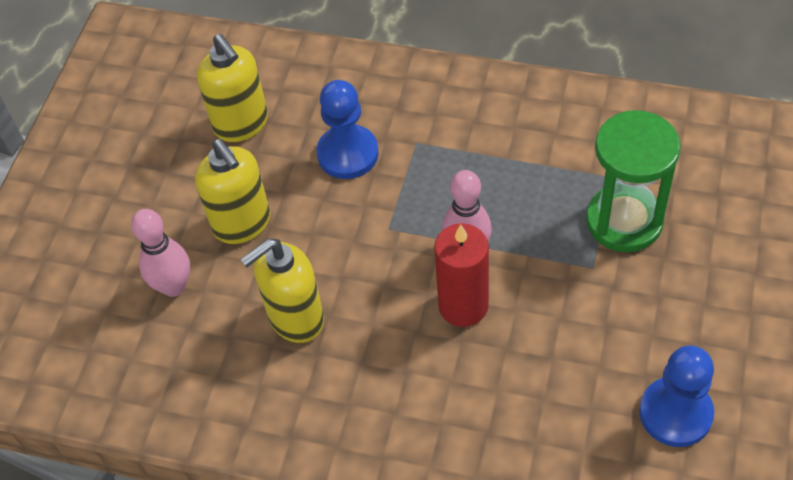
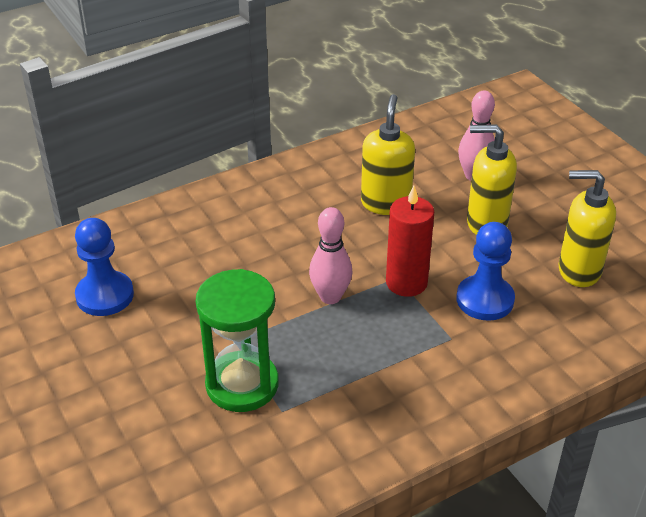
camera: 130 degrees right, 15 degrees down
red candle [434,223,489,327] -> red candle moved to [386,186,434,297]

